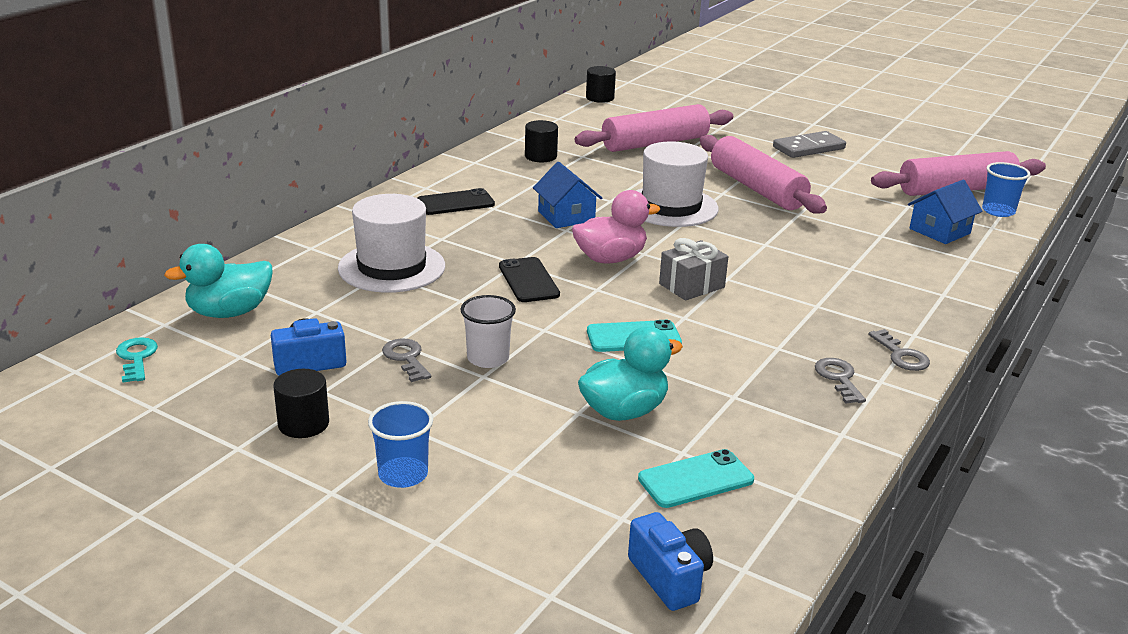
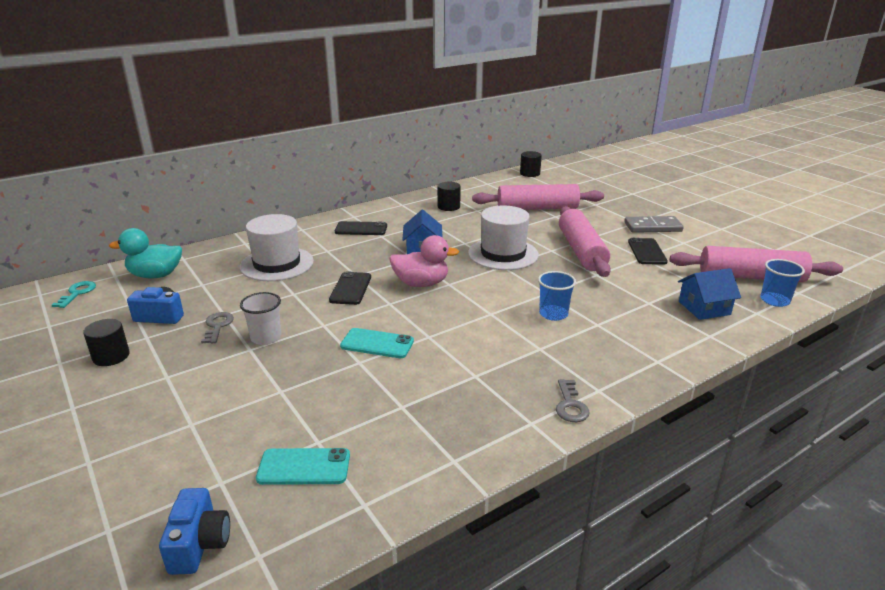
camera: 25 degrees right, 0 degrees up
blue cup [368,401,433,488] -> blue cup moved to [538,271,576,321]
turquoise duck [578,327,683,421] -> none
grey gift [659,238,729,301] -> none
grey key [815,358,866,404] -> none
none -> black phone [628,238,668,265]

